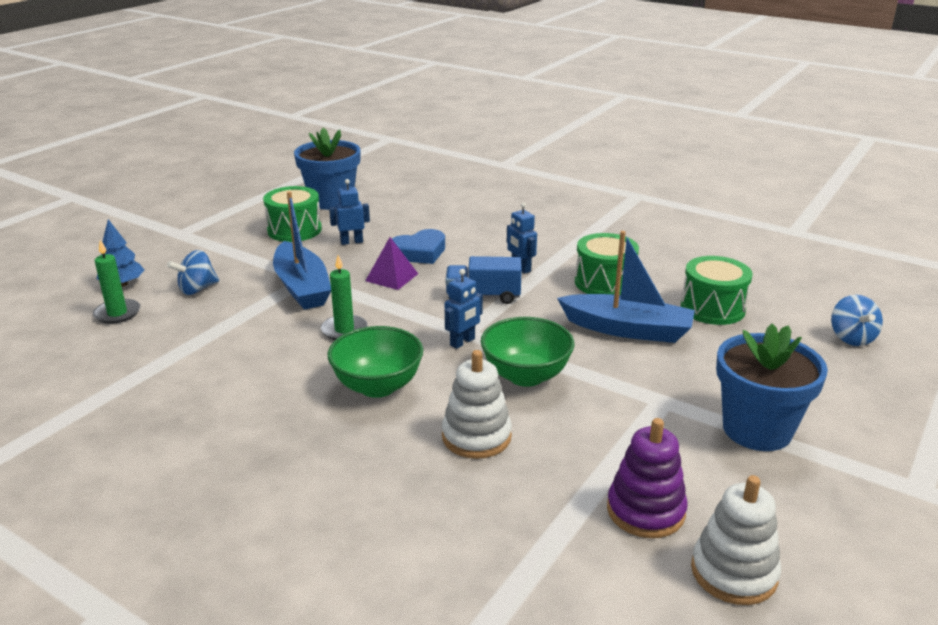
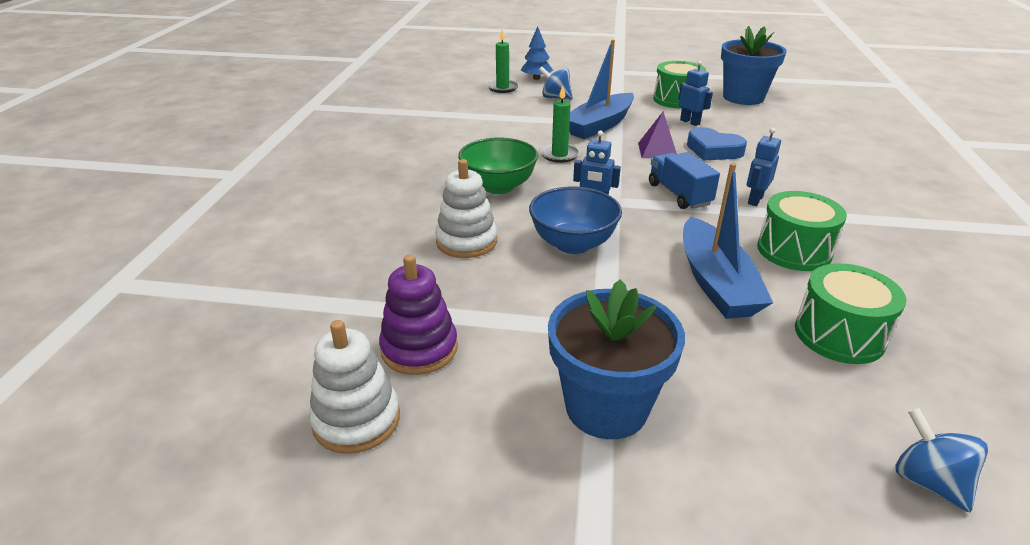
camera: 65 degrees right, 5 degrees up
green bowl [481,317,575,387] -> blue bowl [529,187,622,254]
blue spinning top [831,295,883,346] -> blue spinning top turned 90 degrees clockwise [896,408,988,512]

